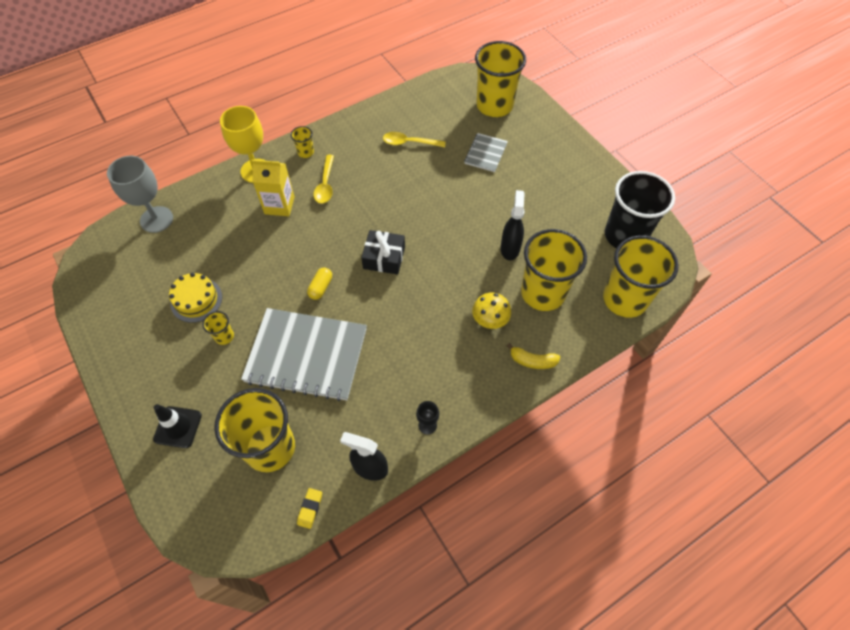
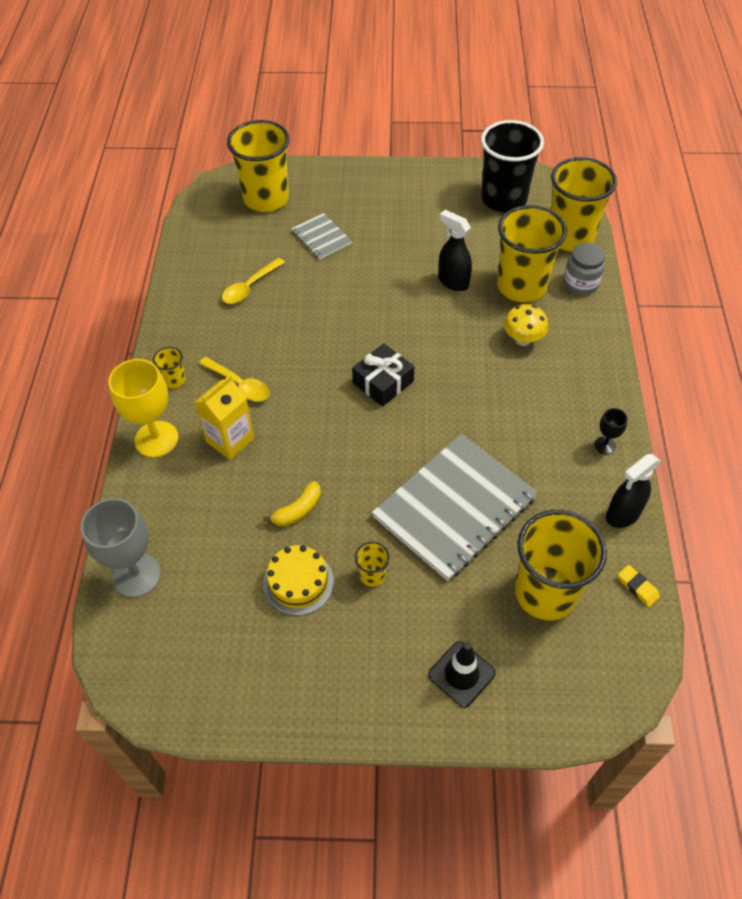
camera: 55 degrees left, 5 degrees down
yellow capsule [307,267,332,300] -> none
yellow banana [507,343,560,369] -> yellow banana moved to [263,481,321,526]
none -> grey jar [564,243,605,295]

